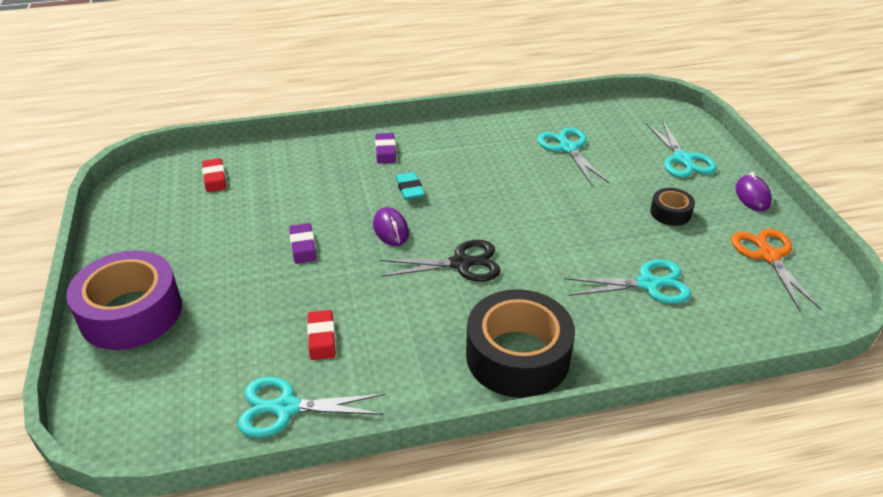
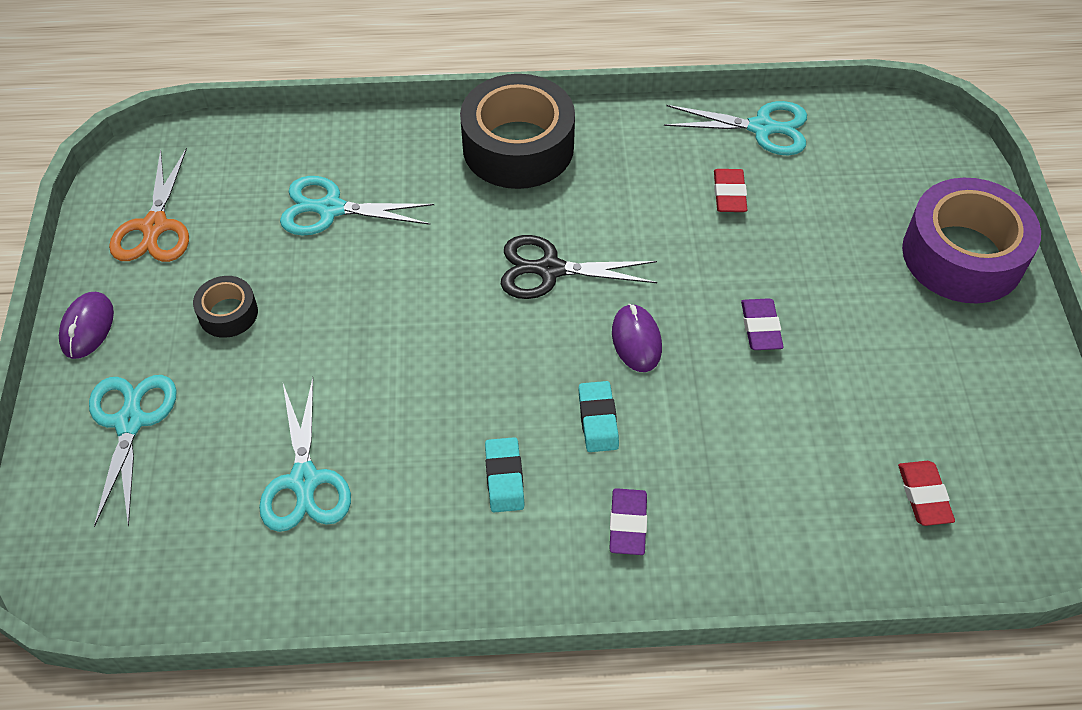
camera: 170 degrees left, 15 degrees up
none -> turquoise eraser [485,437,525,512]

